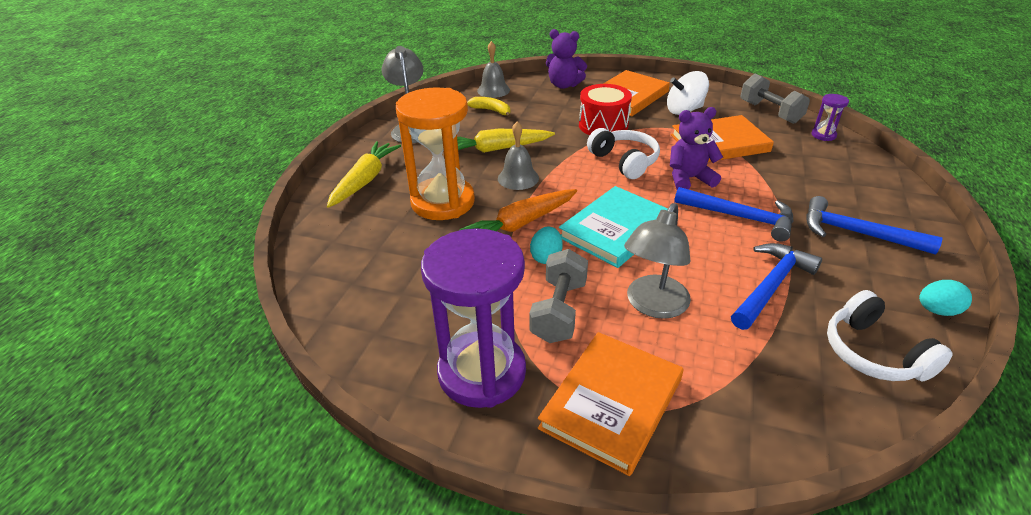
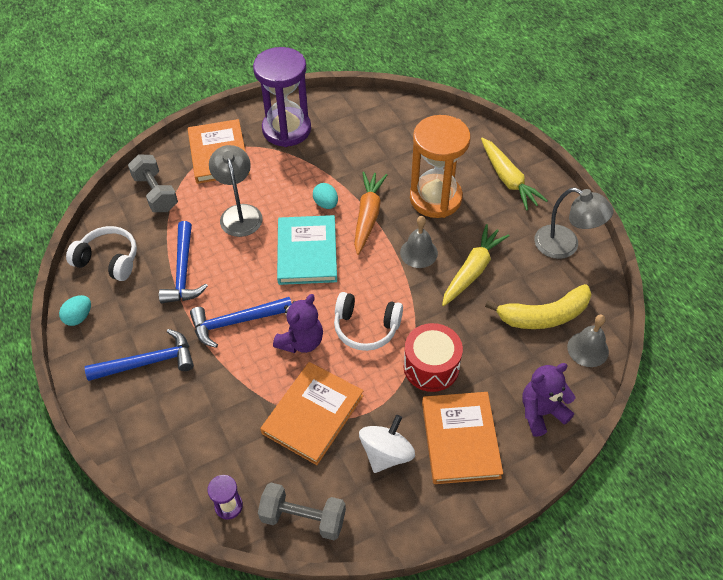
camera: 135 degrees right, 15 degrees up
yellow banana [467,97,511,118] -> yellow banana [485,284,592,329], size x1.78
grey dumbbell [529,249,588,343] -> grey dumbbell moved to [128,154,178,212]

